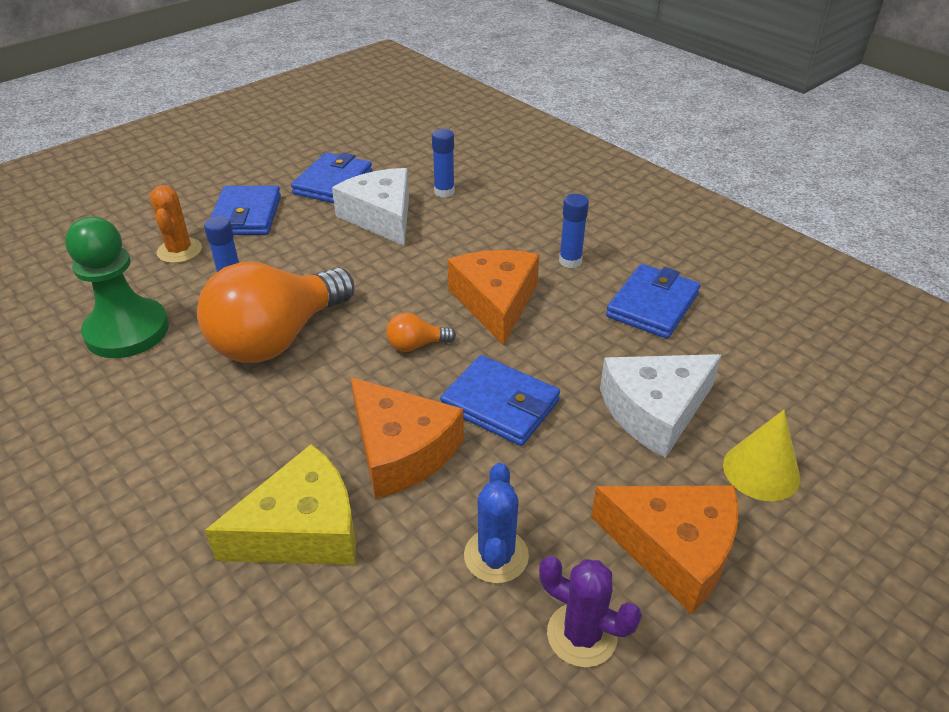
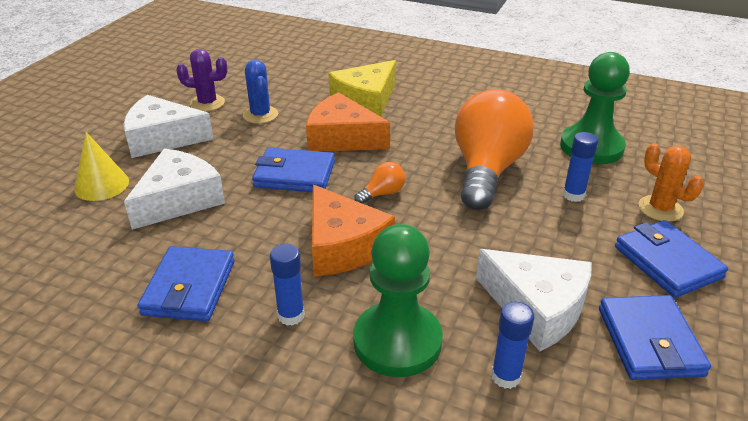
camera: 155 degrees right, 5 degrees down
orange cheese [591,485,739,614] -> white cheese [124,95,213,158]
none -> green pawn [353,224,443,377]

